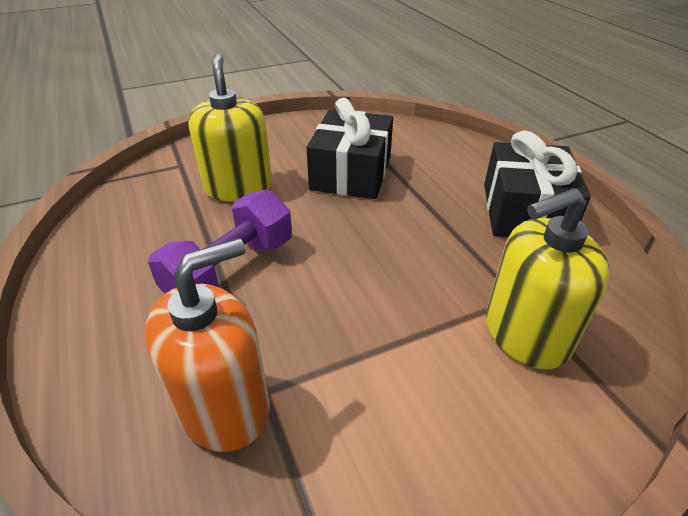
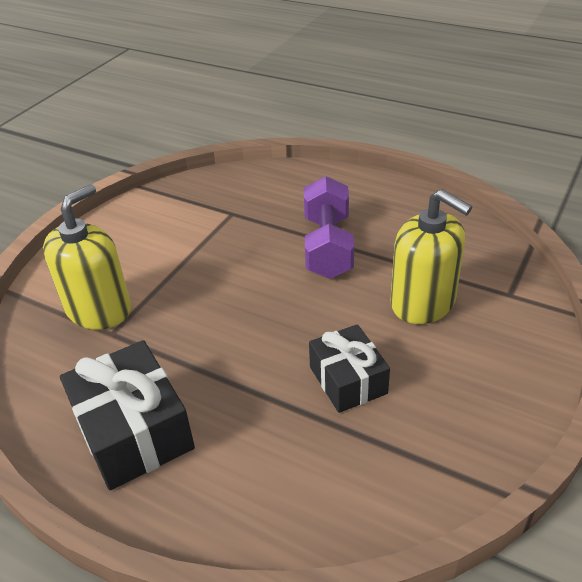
camera: 145 degrees right, 0 degrees up
orange soap dispenser [144,238,270,452] -> none
black gift [306,98,393,199] -> black gift [309,324,390,413], size x0.66

